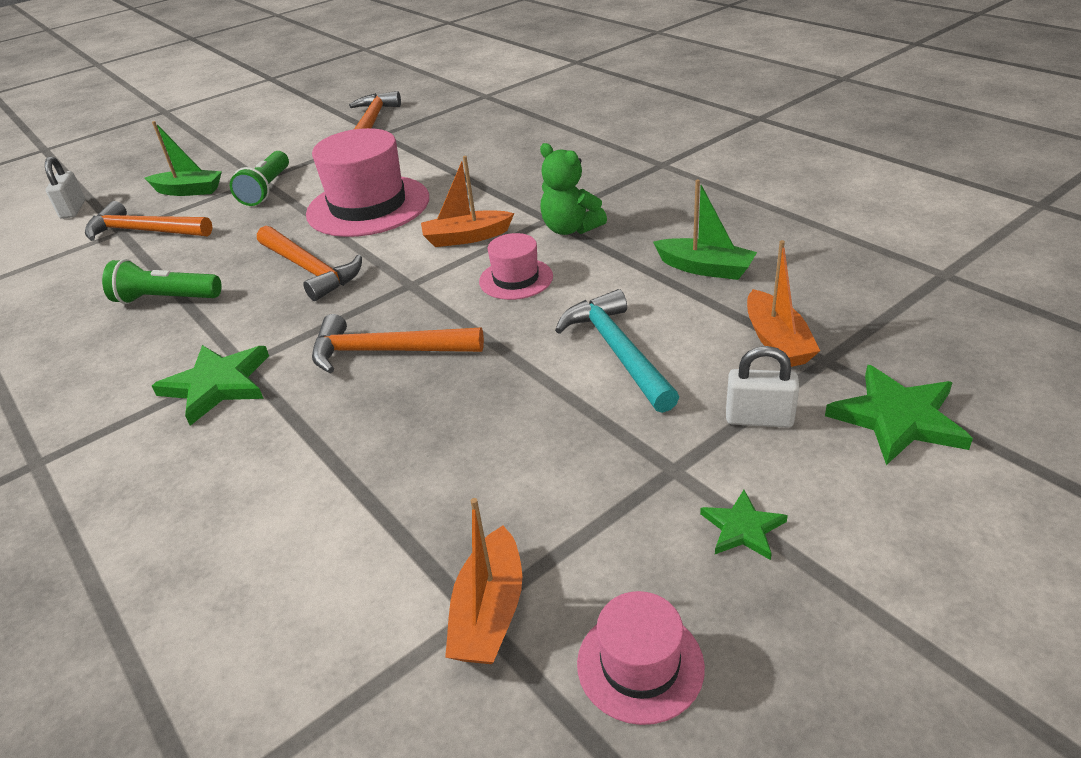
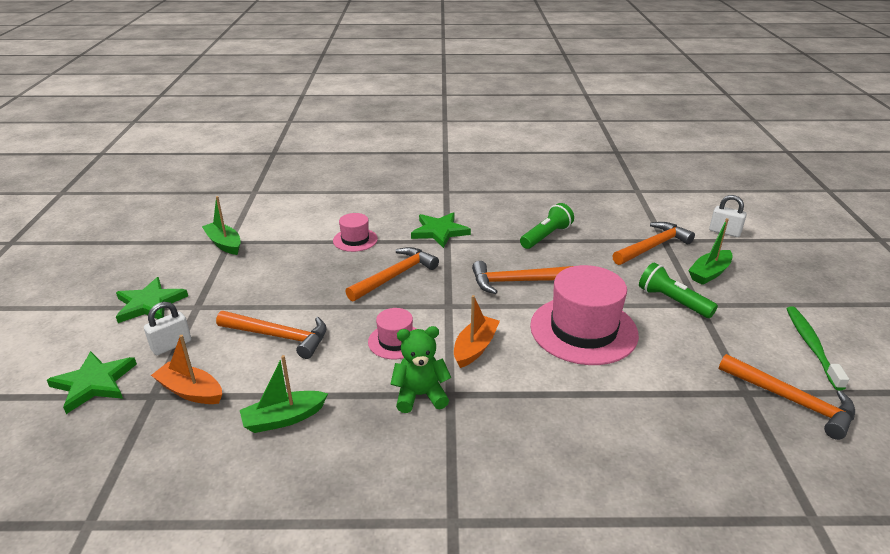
camera: 125 degrees right, 5 degrees down
orange boat [445,498,522,664] -> green boat [202,196,241,255]
turquoise hammer [555,289,679,413] -> orange hammer [216,311,327,359]
pink hat [577,591,705,725] -> pink hat moved to [333,213,378,252]
green star [700,490,788,560] -> green star [116,277,188,323], size x1.76
none -> green toothbrush [786,307,849,390]

